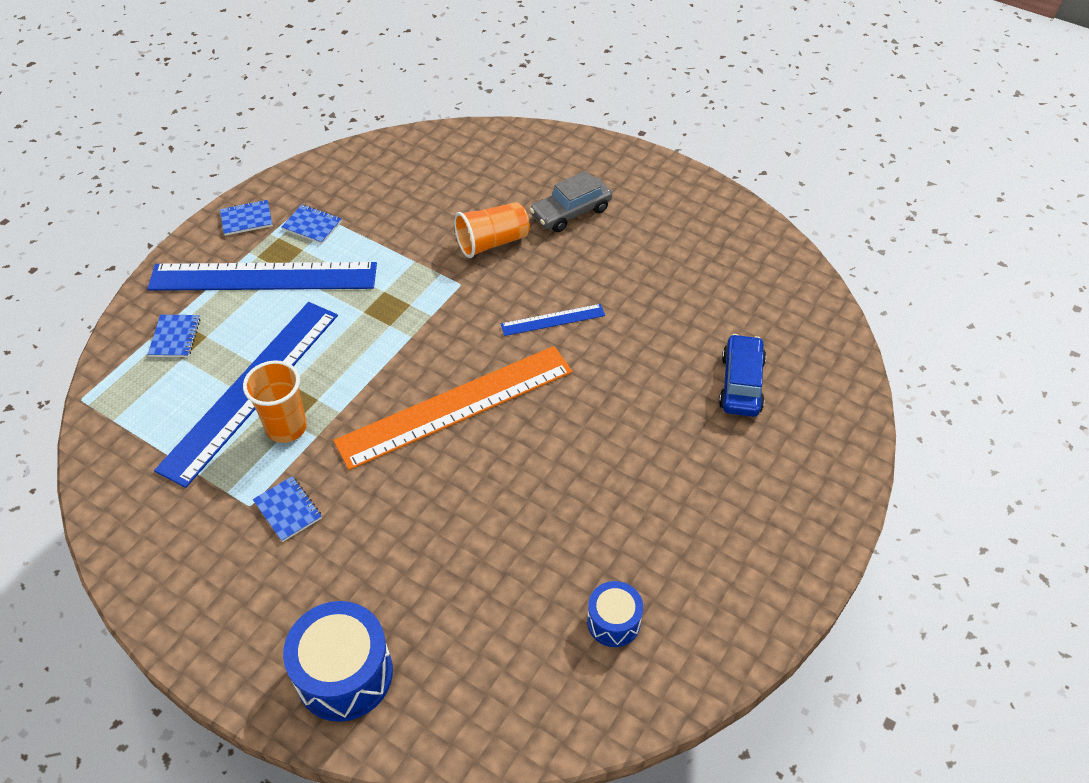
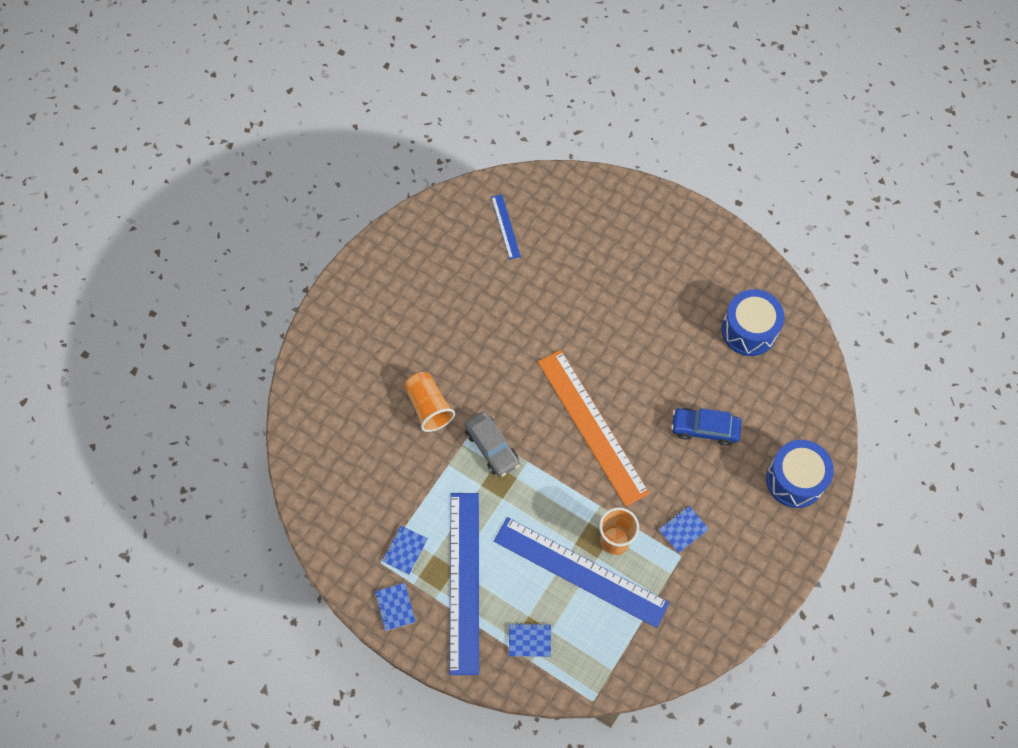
camera: 90 degrees left, 15 degrees up
blue ruler [501,304,605,336] -> blue ruler moved to [491,194,521,259]
grey car [529,171,612,232] -> grey car moved to [464,411,520,477]
blue drum [587,581,643,647] -> blue drum [721,289,784,356], size x1.74
blue car [719,334,766,417] -> blue car moved to [671,408,742,446]

